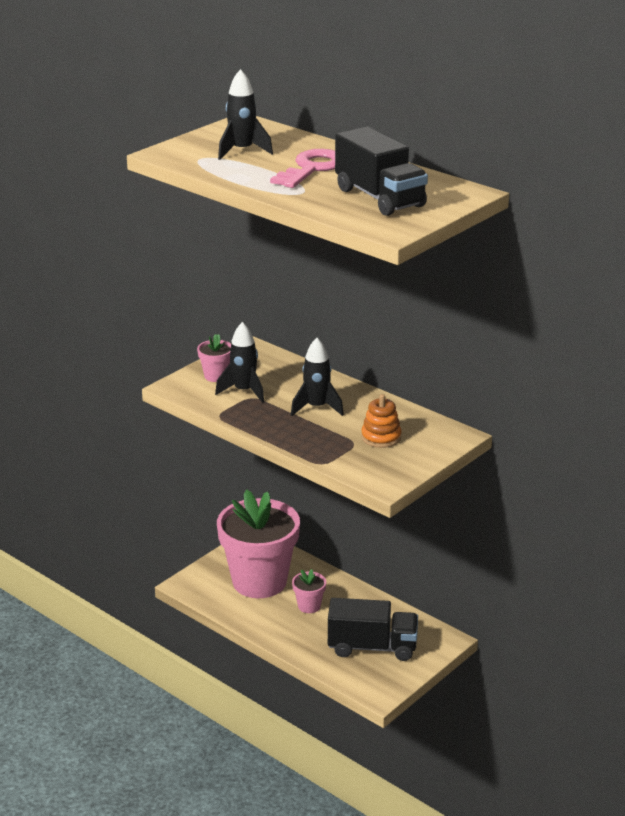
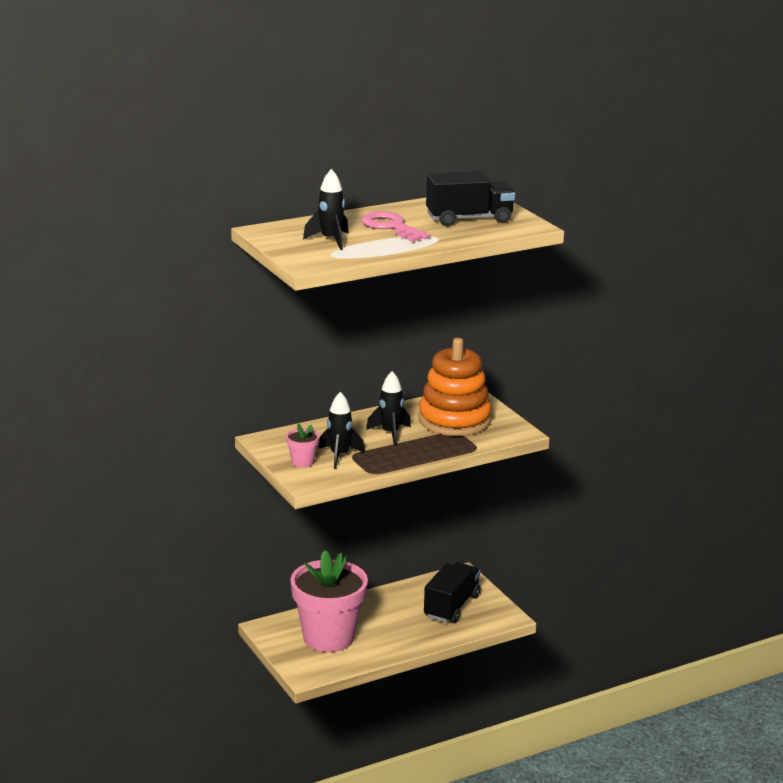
camera: 70 degrees left, 5 degrees down
pink flower pot [292,569,326,613] -> none
orange stacking toy [361,394,402,448] -> orange stacking toy [419,338,492,436], size x2.19

